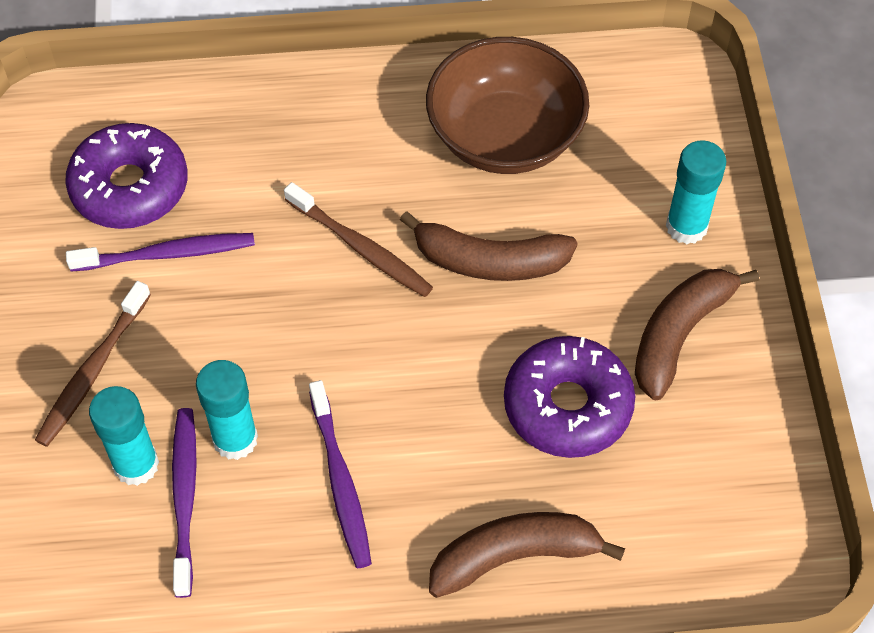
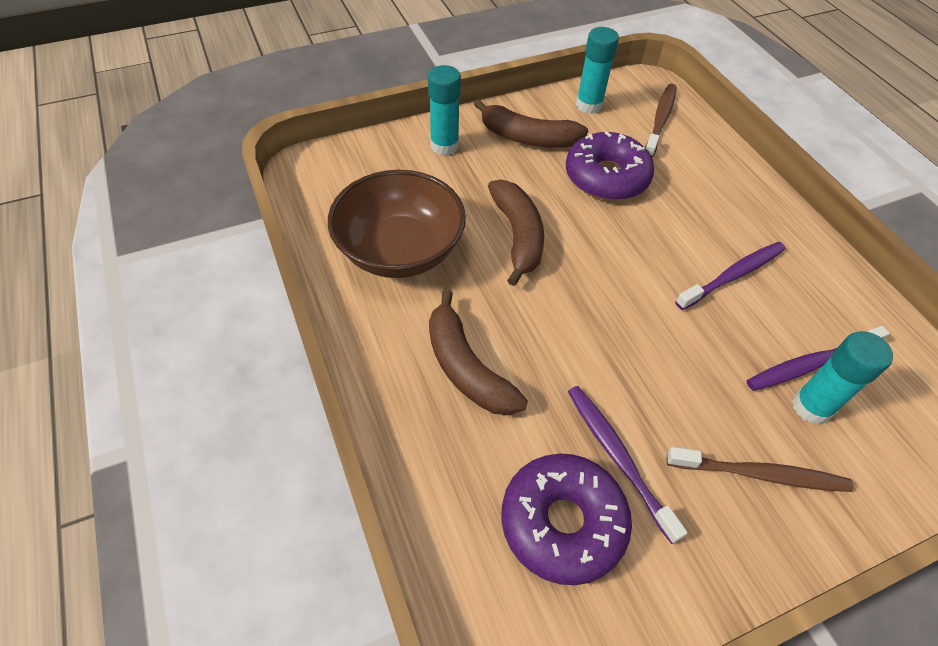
camera: 110 degrees left, 5 degrees down
turquoise glue stick [196,360,258,460] -> turquoise glue stick moved to [576,27,619,114]
brown toothbrush [284,182,433,297] -> brown toothbrush moved to [645,83,677,157]
brown banana [429,512,625,598] -> brown banana moved to [429,289,528,415]

